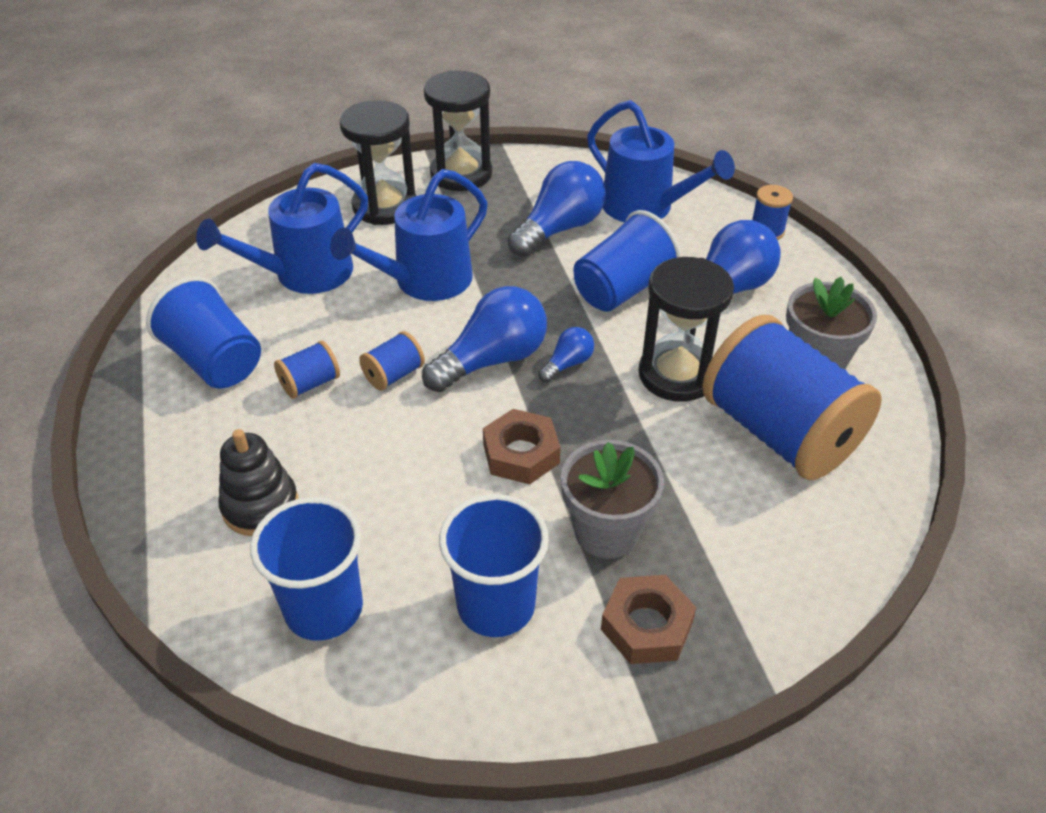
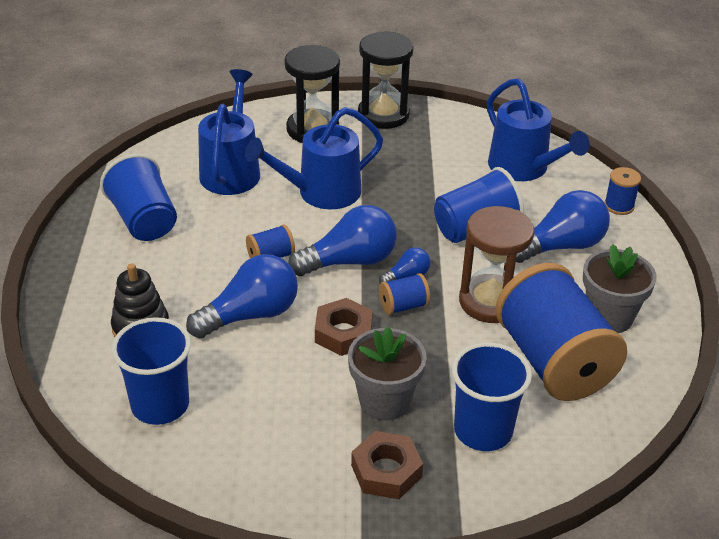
camera: 15 degrees right, 5 degrees down
blue watering can [196,163,368,294] -> blue watering can turned 120 degrees clockwise [198,69,260,195]
blue spool [274,341,340,399] -> blue spool moved to [379,273,430,315]
blue cup [439,494,549,637] -> blue cup moved to [452,342,532,451]
blue light bulb [508,161,606,257] -> blue light bulb moved to [186,254,298,338]
black hourglass [639,257,734,402] -> brown hourglass [459,206,534,323]

